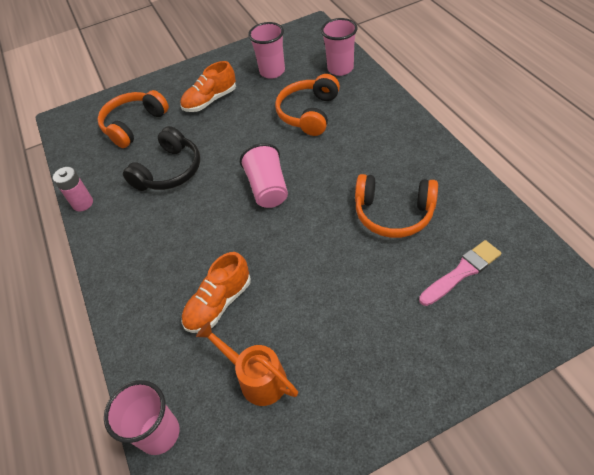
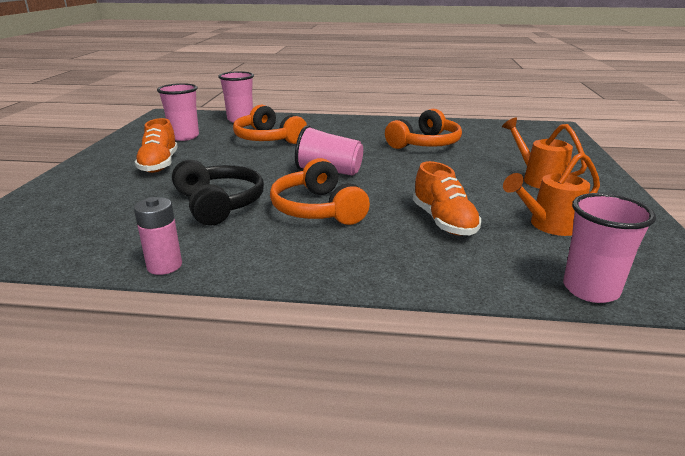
camera: 65 degrees left, 25 degrees down
orange headphones [98,90,169,148] -> orange headphones moved to [270,158,370,225]
pink brush [419,240,501,306] -> none
none -> orange watering can [502,117,587,189]

